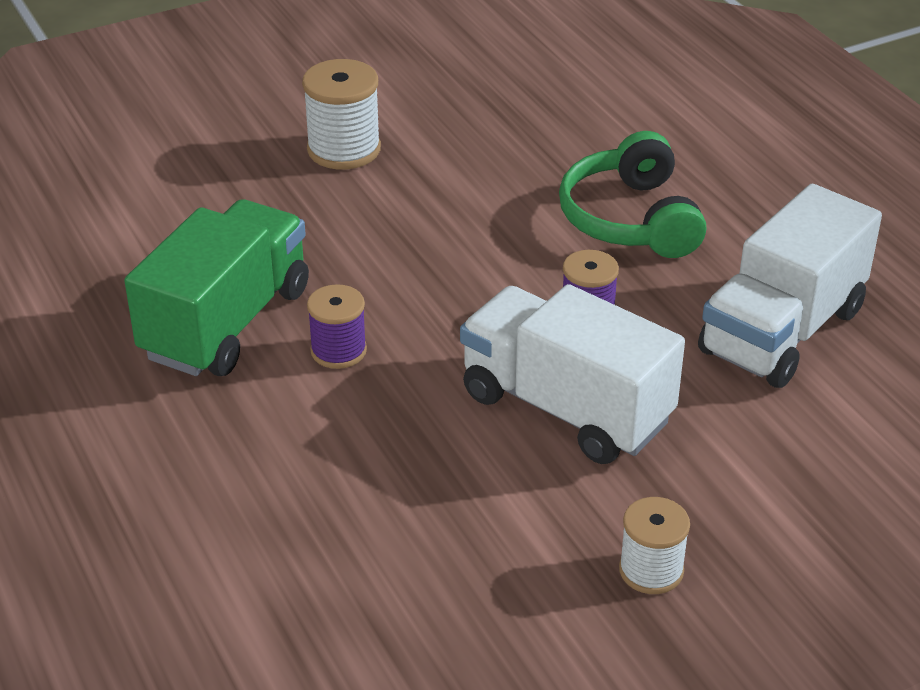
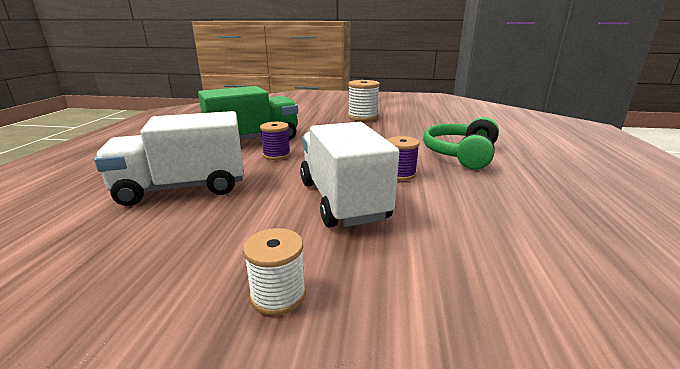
camera: 35 degrees right, 15 degrees down
white truck [698,184,882,388] -> white truck moved to [94,111,243,206]

